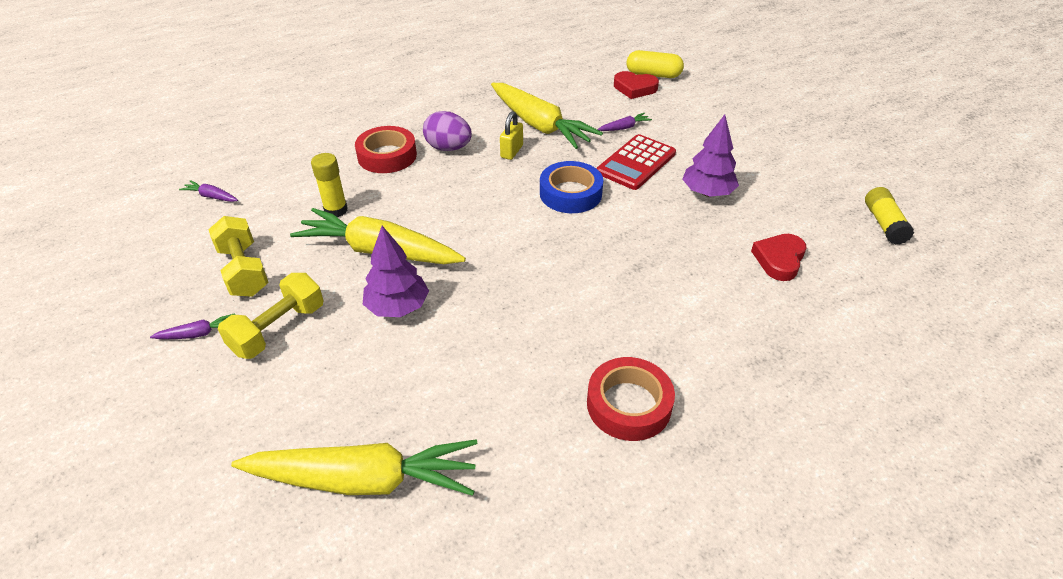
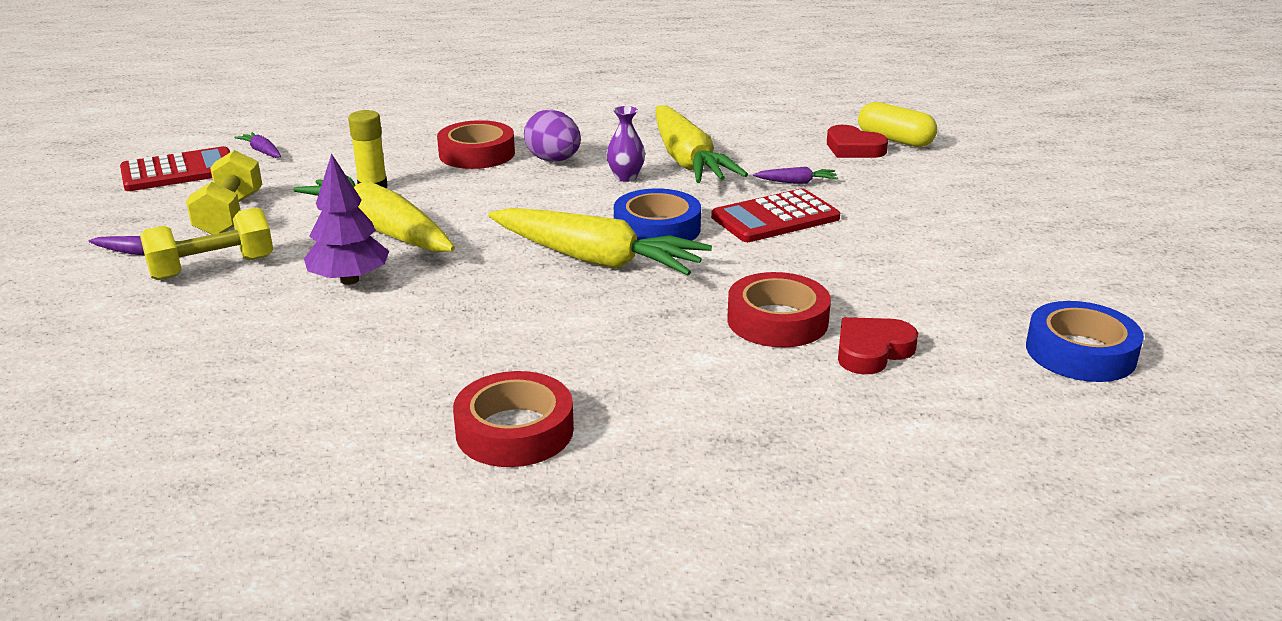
camera: 25 degrees right, 15 degrees down
yellow carrot [231,439,478,496] -> yellow carrot moved to [488,208,712,275]
yellow padlock [500,111,523,160] -> purple vase [607,106,645,182]
purple tree [682,115,739,197] -> none
yellow glue stick [865,187,914,245] -> blue tape [1026,301,1144,382]
none -> red calculator [120,146,230,191]
none -> red tape [727,272,831,347]

